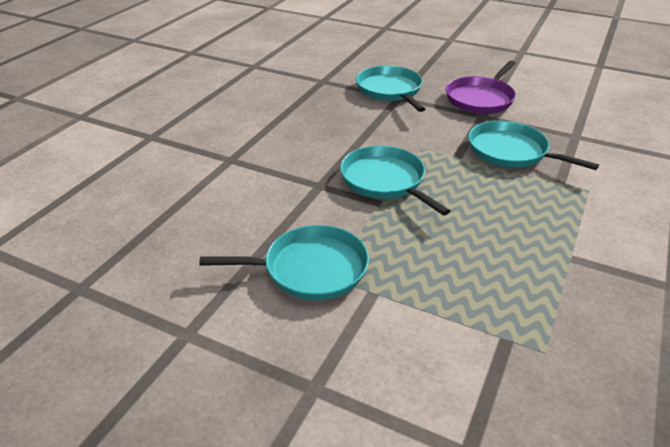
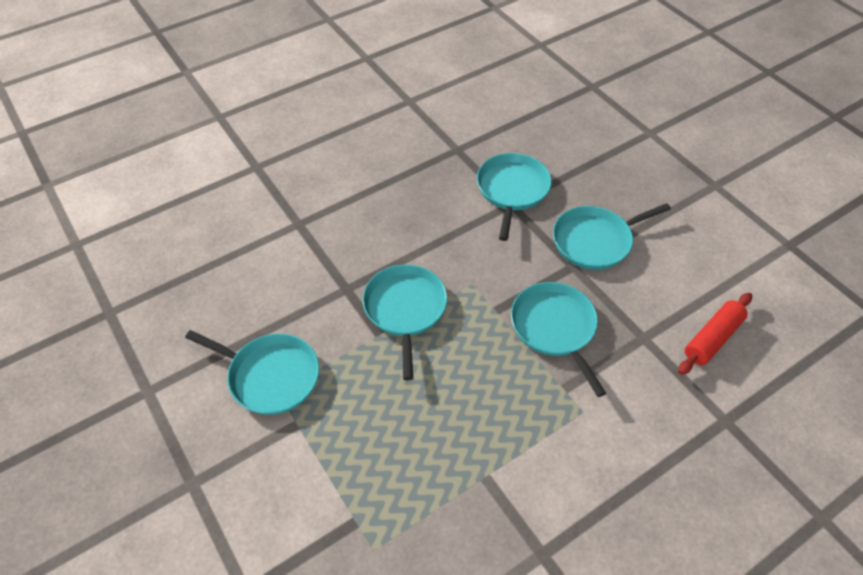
camera: 30 degrees right, 15 degrees up
purple pan [446,60,516,114] -> turquoise pan [553,203,671,270]
none -> red rolling pin [678,293,752,375]

